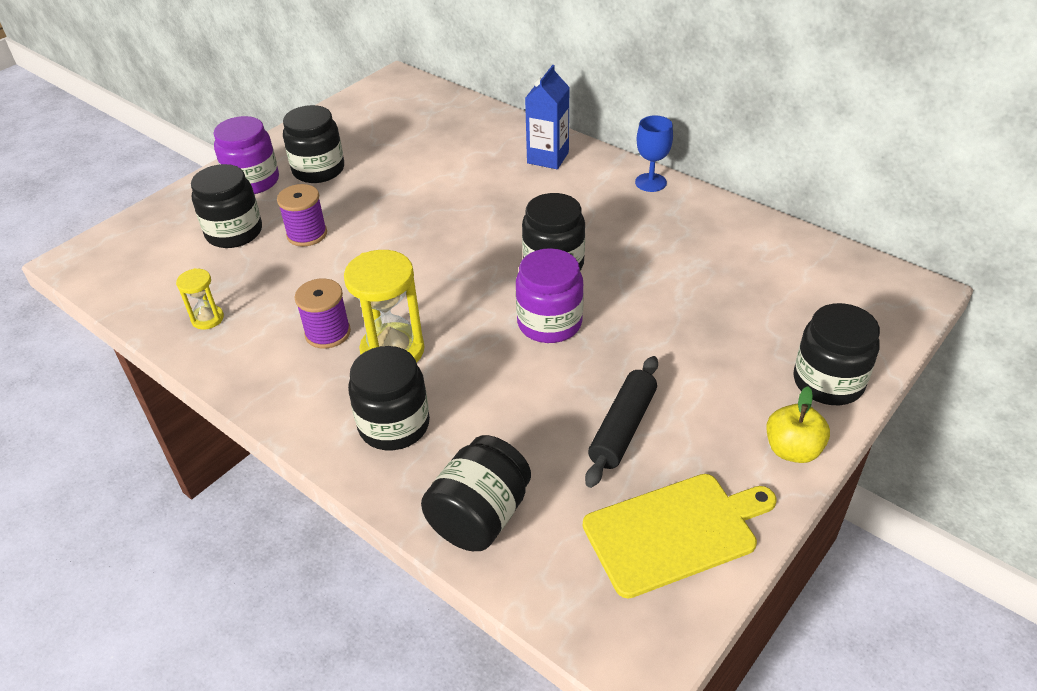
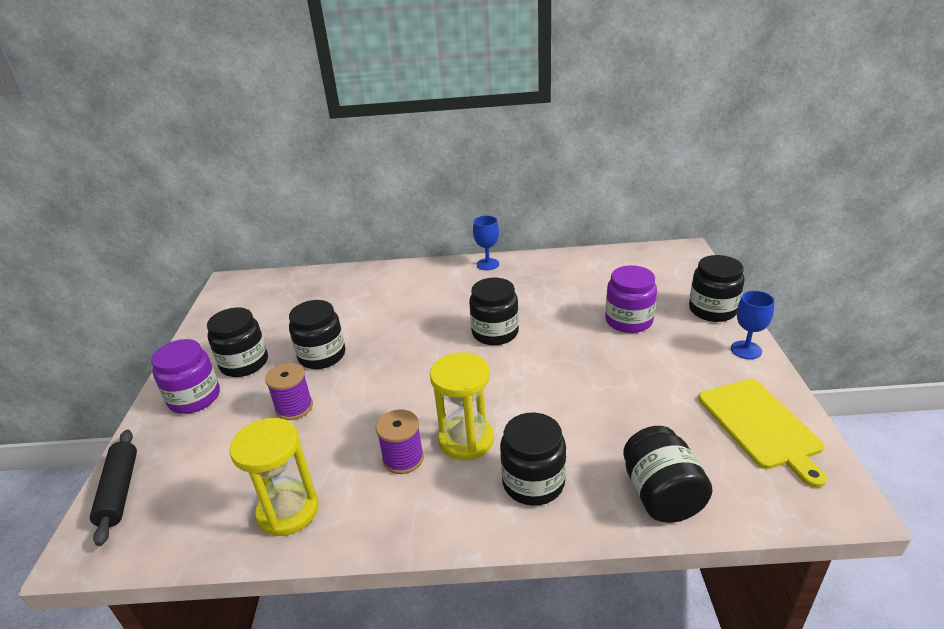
camera: 40 degrees left, 10 degrees down
yellow hourglass [176,268,224,330] -> yellow hourglass [229,418,318,537], size x1.90
black jar [191,164,262,248] -> black jar moved to [289,300,345,369]
purple jar [516,248,584,343] -> purple jar moved to [605,265,657,333]
blue carton [525,65,570,169] -> none
yellow cutting board [583,474,776,598] -> yellow cutting board turned 135 degrees clockwise [698,379,827,488]
black rolling pin [585,356,658,488] -> black rolling pin moved to [90,430,137,546]
yellow apple [766,387,830,463] -> blue goblet [731,291,775,359]

